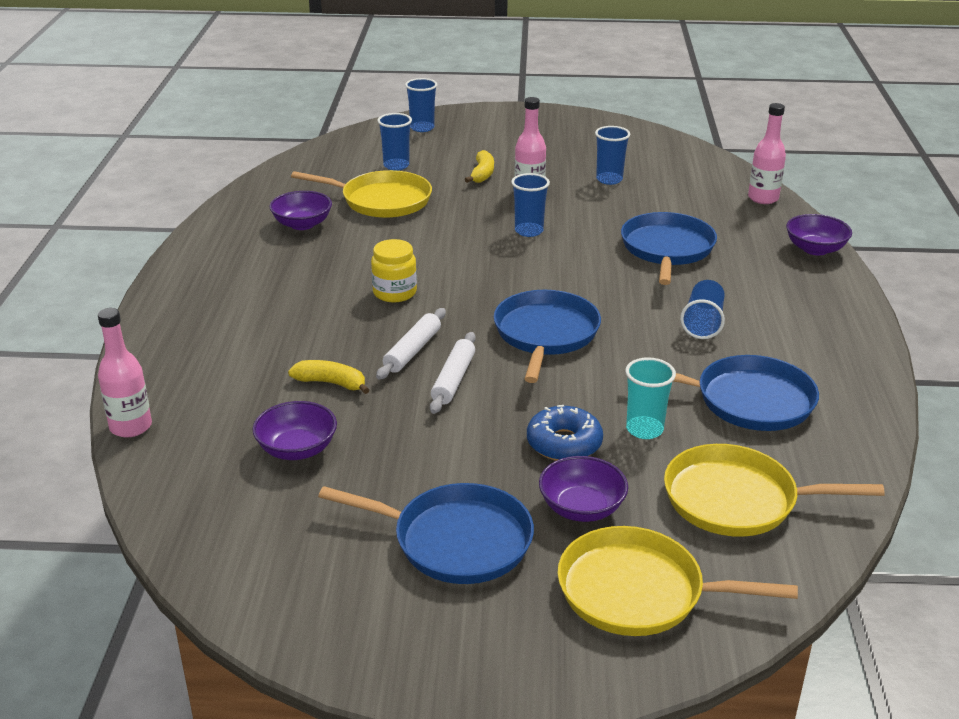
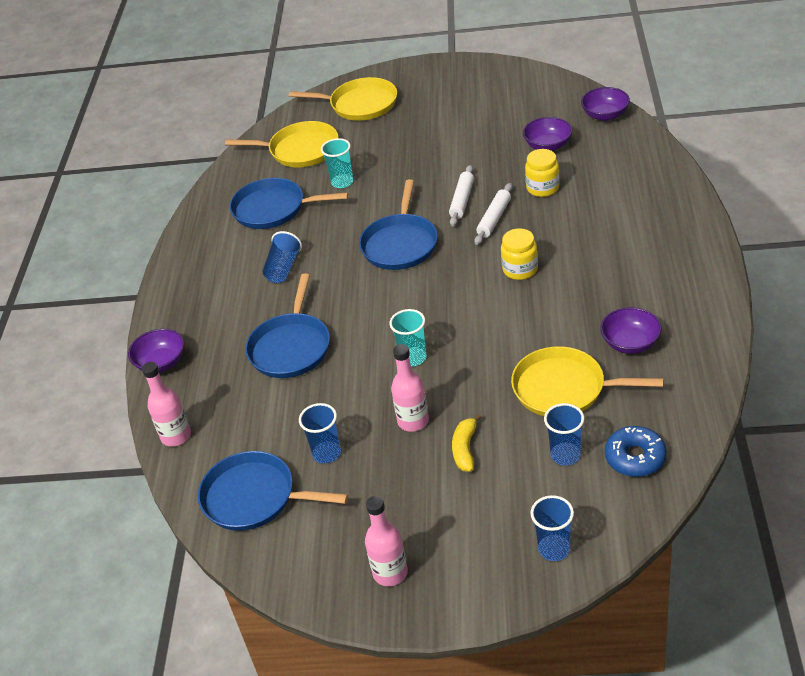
camera: 175 degrees left, 10 degrees up
pink bottle [98,308,152,438] -> pink bottle moved to [365,496,408,586]
yellow banana [288,360,369,394] -> yellow jar [525,149,559,197]
blue pan [318,483,534,584] -> blue pan moved to [198,451,348,531]
blue cup [511,173,550,237] -> turquoise cup [389,309,426,366]
blue donut [527,405,603,461] -> blue donut moved to [605,426,667,477]
purple bowl [539,456,628,522] -> purple bowl moved to [581,87,630,121]

